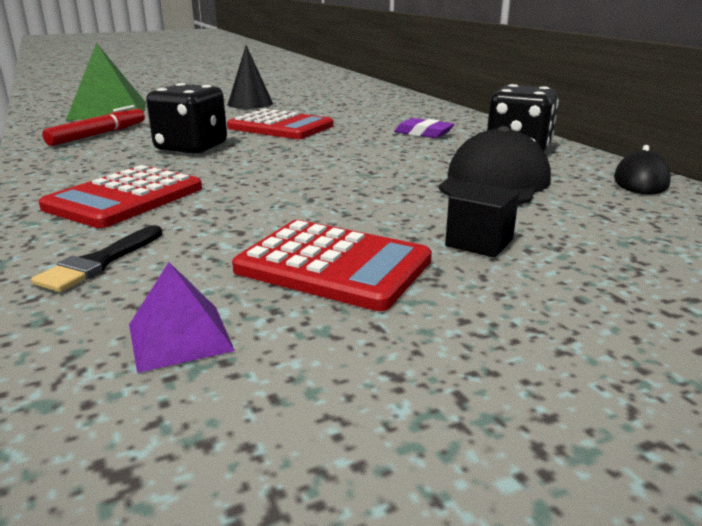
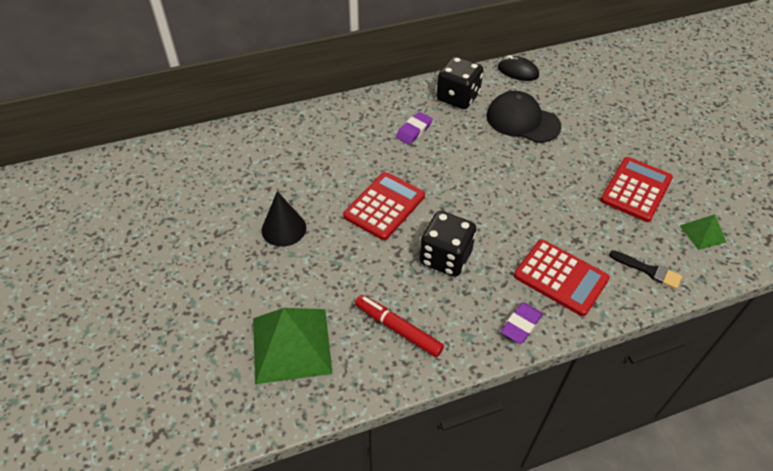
camera: 85 degrees left, 25 degrees up
purple pyramid [129,262,235,373] -> green pyramid [680,214,726,250]
black cube [445,182,519,258] -> none
none -> purple eraser [501,302,543,344]

